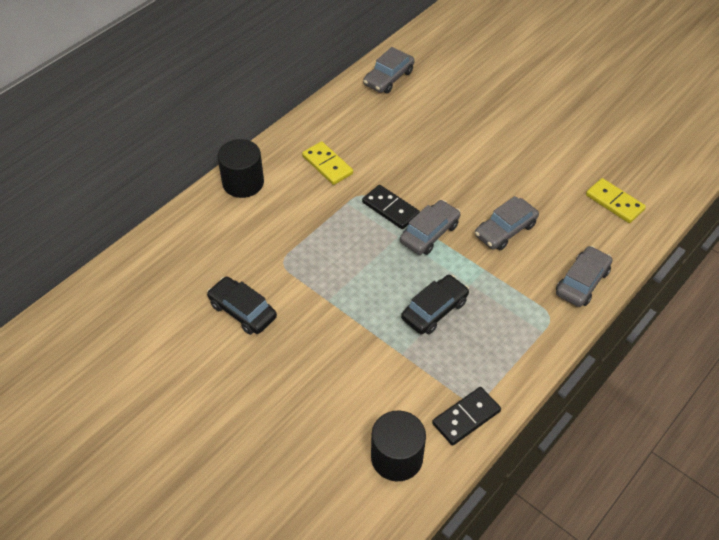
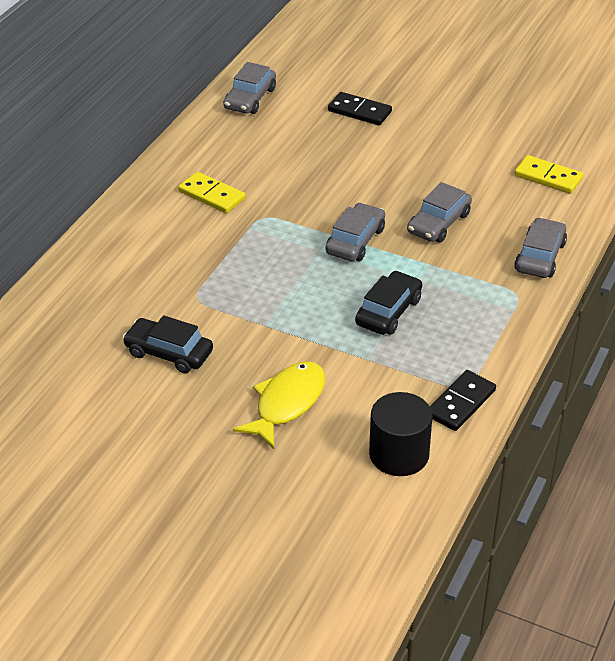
camera: 15 degrees left, 10 degrees down
black cylinder [218,139,264,198] -> none
black domino [362,185,420,229] -> black domino moved to [328,92,392,125]
none -> yellow fish [233,361,325,449]

